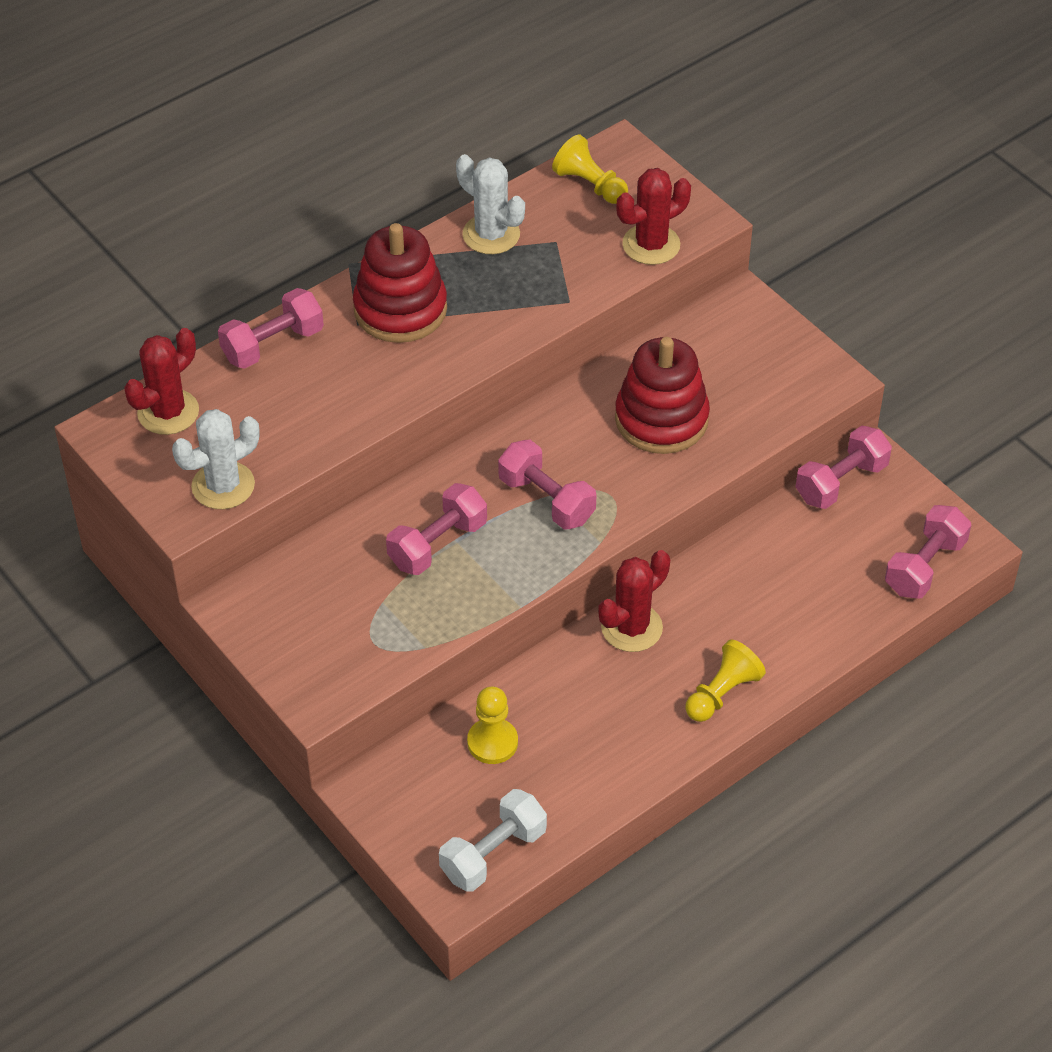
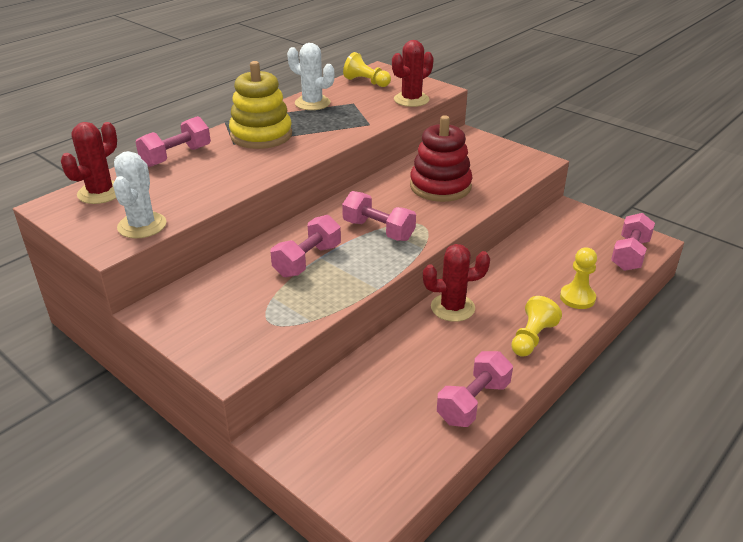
camera: 10 degrees left, 15 degrees down
white cactus [172,409,259,509] -> white cactus turned 45 degrees counterclockwise [113,151,167,238]
red stacking toy [353,223,447,343] -> yellow stacking toy [229,61,292,149]
white dumbbell [439,789,547,892] -> none
yellow pawn [467,687,518,764] -> yellow pawn moved to [560,247,597,309]
red cactus [598,550,670,652] -> red cactus turned 45 degrees clockwise [423,244,490,322]
pink dumbbell [796,425,892,509] -> pink dumbbell moved to [437,351,513,427]

